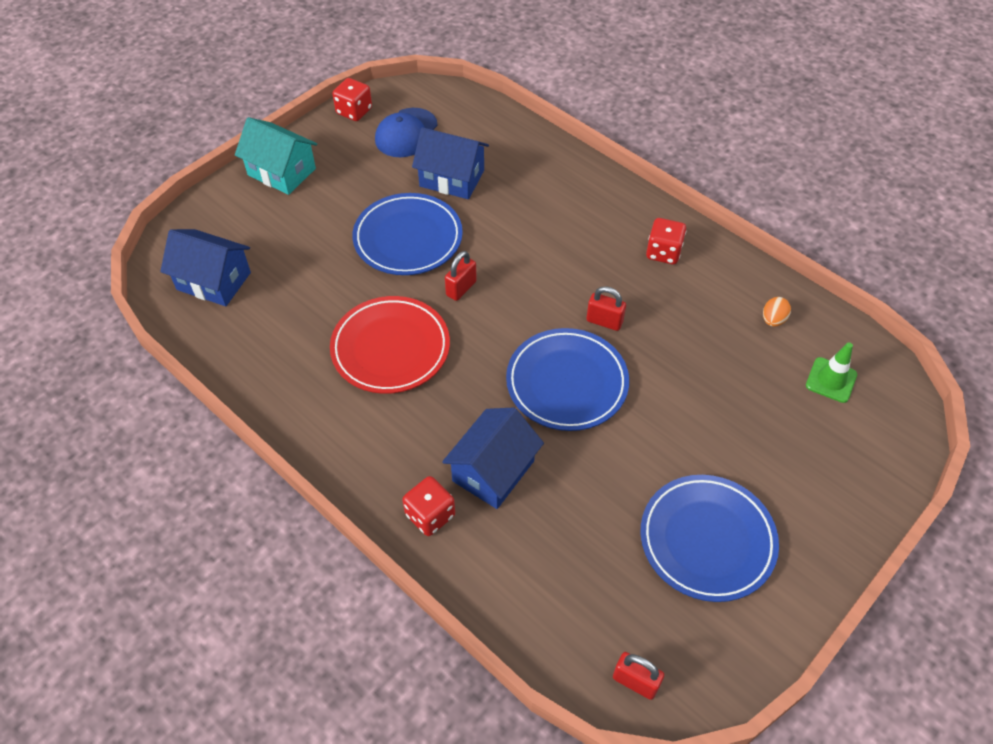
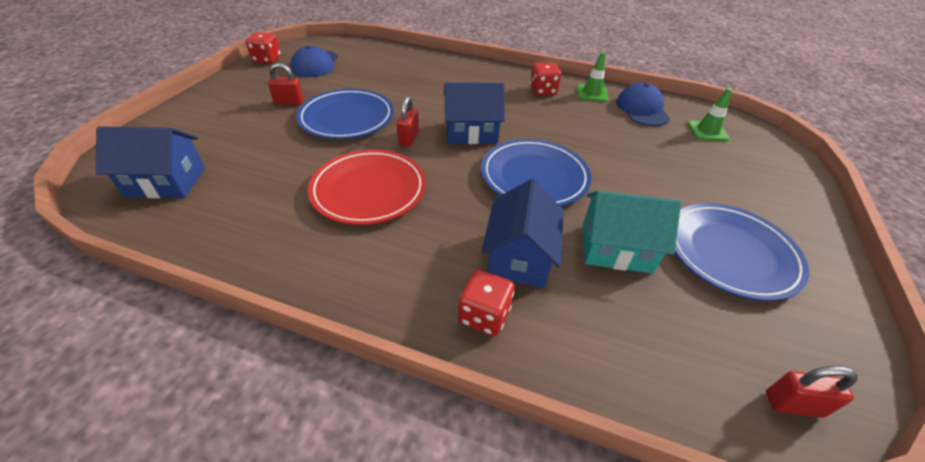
camera: 25 degrees left, 10 degrees down
turquoise house [235,117,317,195] -> turquoise house moved to [582,190,681,273]
blue house [412,127,489,199] -> blue house moved to [444,82,505,144]
red padlock [586,286,626,331] -> red padlock moved to [268,63,304,105]
orange egg [763,297,791,327] -> blue cap [616,83,670,126]
none -> green traffic cone [577,52,608,102]

